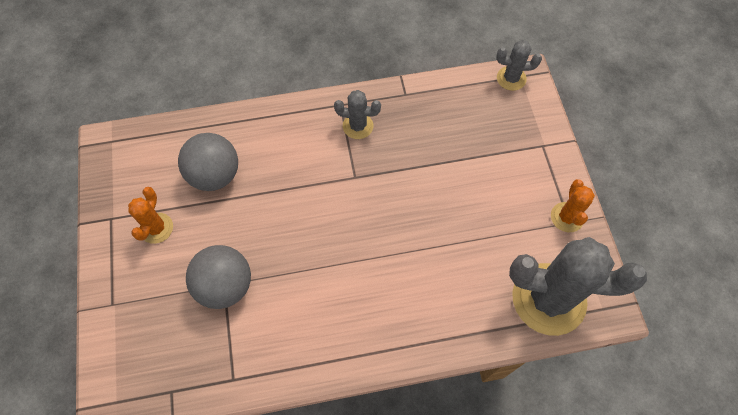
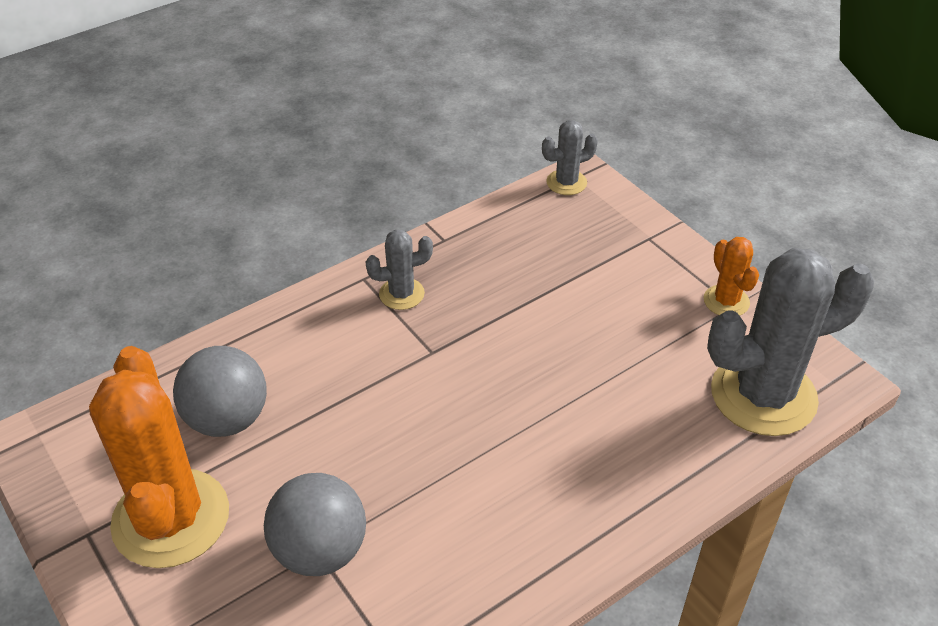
camera: 25 degrees left, 20 degrees down
orange cactus [128,187,173,244] -> orange cactus [89,346,229,568], size x2.11

